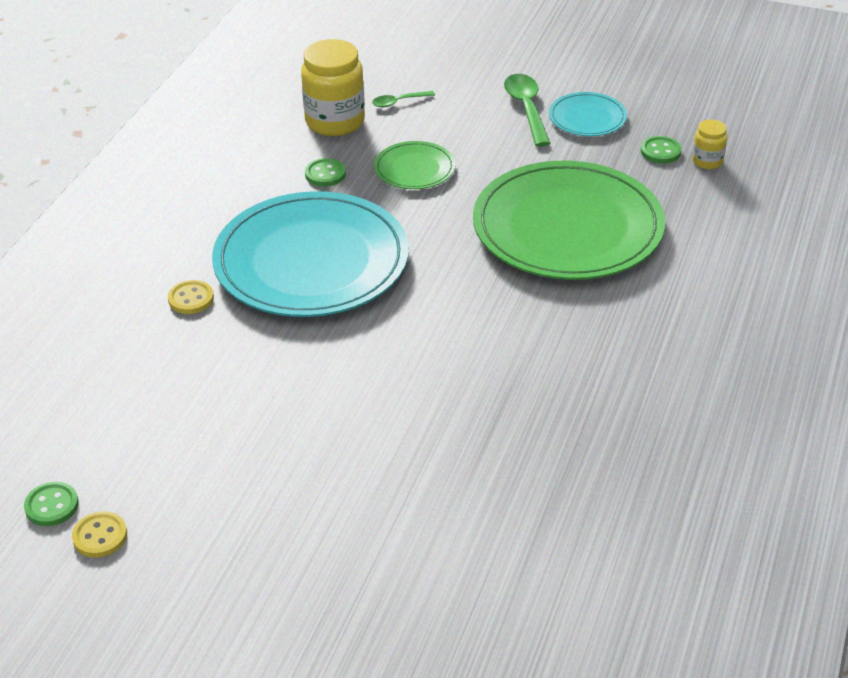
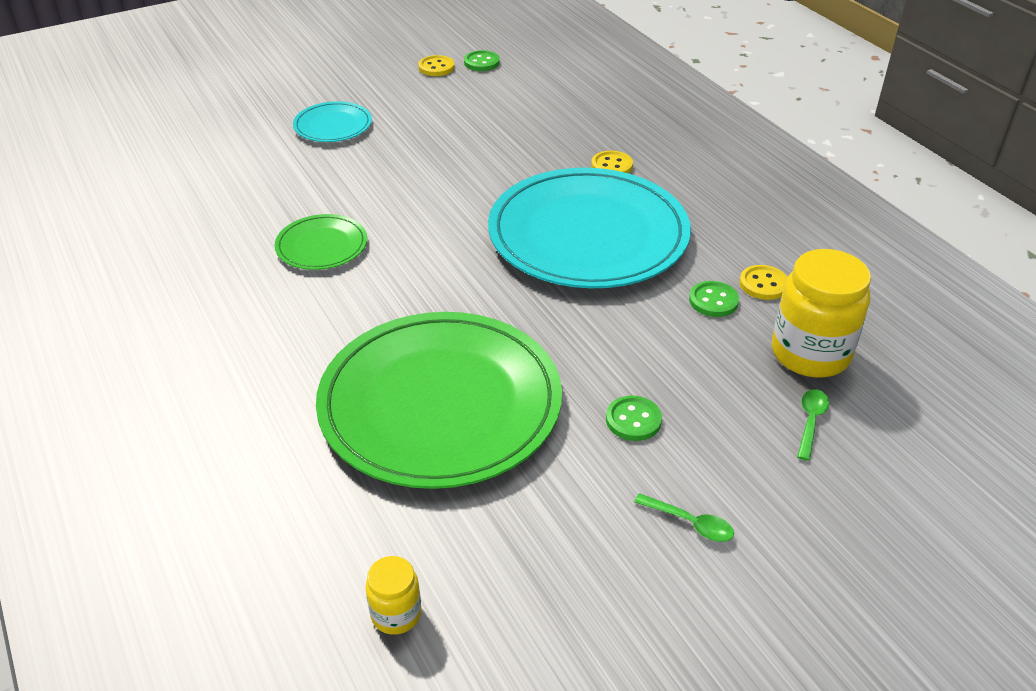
camera: 130 degrees right, 0 degrees up
green plate [374,141,455,189] -> green plate moved to [275,214,367,270]
green spoon [504,74,550,146] -> green spoon [634,493,734,542], size x0.55
turquoise plate [549,92,627,136] -> turquoise plate moved to [293,101,372,142]
green button [641,136,682,163] -> green button moved to [606,396,662,441]
none -> yellow button [740,265,787,300]

